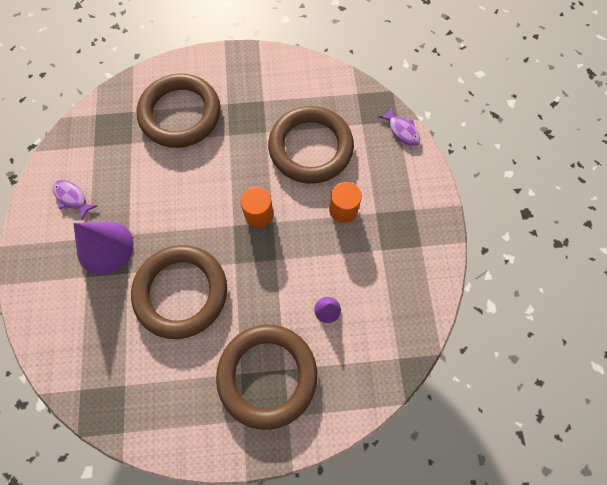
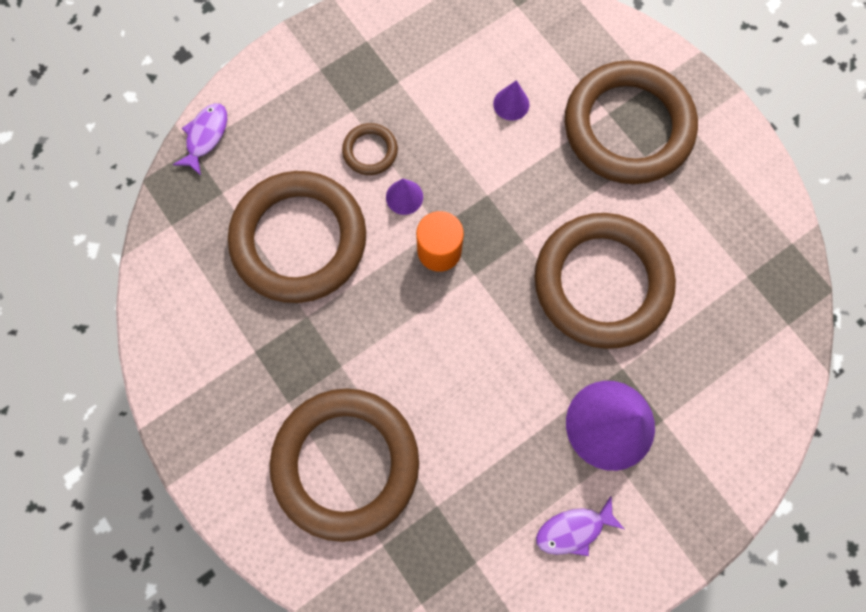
camera: 120 degrees left, 5 degrees up
purple fish [52,180,97,220] -> purple fish turned 60 degrees clockwise [536,496,624,556]
orange cylinder [329,182,362,223] -> brown ring [342,123,398,175]
none -> purple cone [386,179,423,215]

